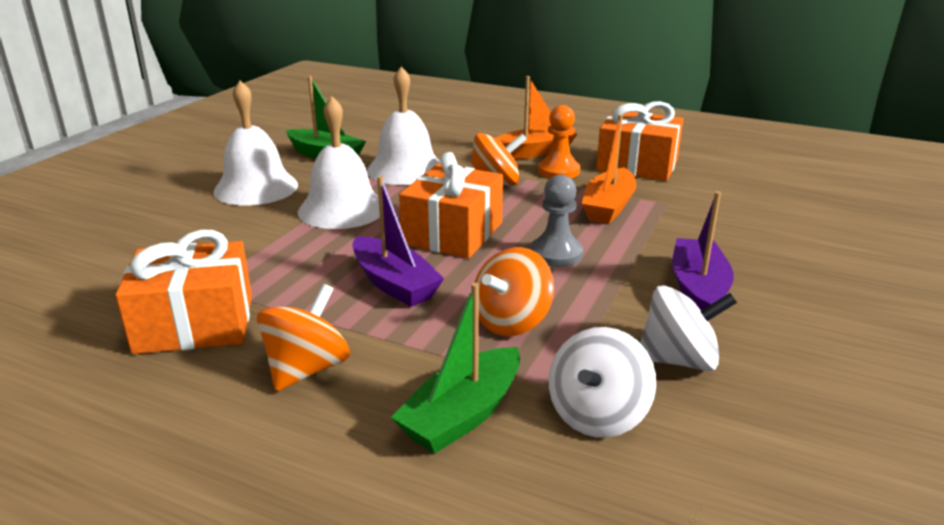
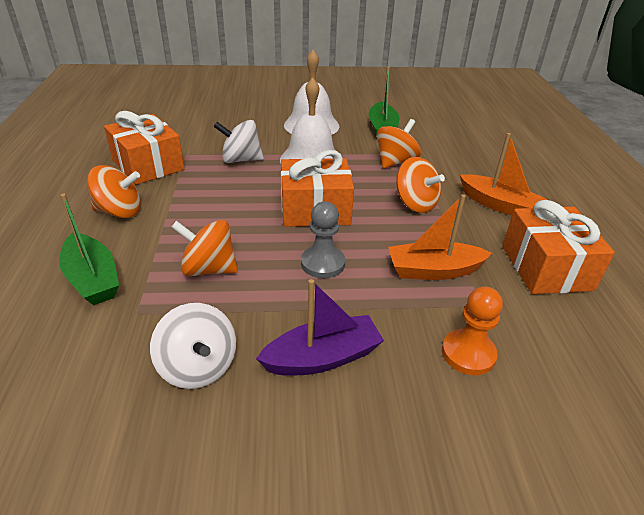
camera: 60 degrees right, 10 degrees up
purple boat [352,176,444,307] -> none
white bell [367,67,441,185] -> orange spinning top [377,119,421,168]
green boat [391,283,520,454] -> green boat turned 135 degrees counterclockwise [59,194,119,305]
orange pawn [538,105,580,178] -> orange pawn moved to [442,286,503,375]
white spinning top [549,327,656,438] -> white spinning top moved to [214,120,264,163]

